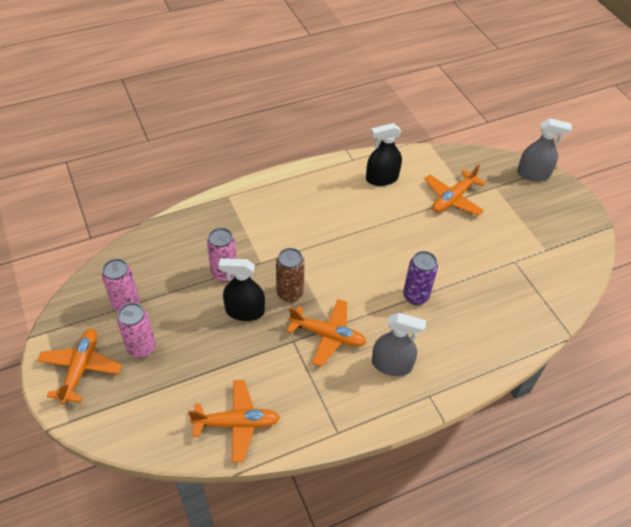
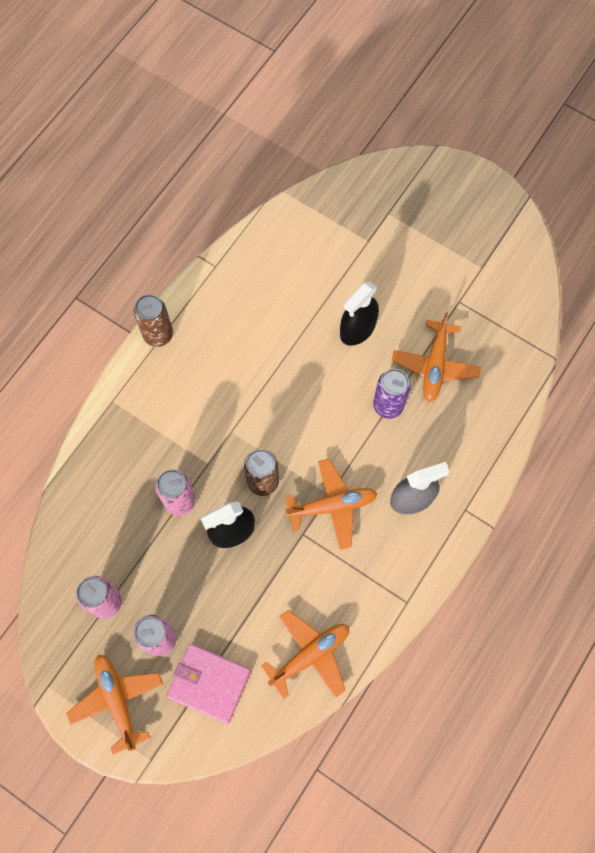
camera: 30 degrees left, 20 degrees up
black spray bottle [366,123,402,186] -> black spray bottle moved to [340,281,379,346]
orange plane [424,164,485,216] -> orange plane moved to [392,312,481,402]
grey spray bottle [517,118,572,181] -> none
none -> brown can [134,294,173,347]
none -> pink wallet [167,644,251,724]

